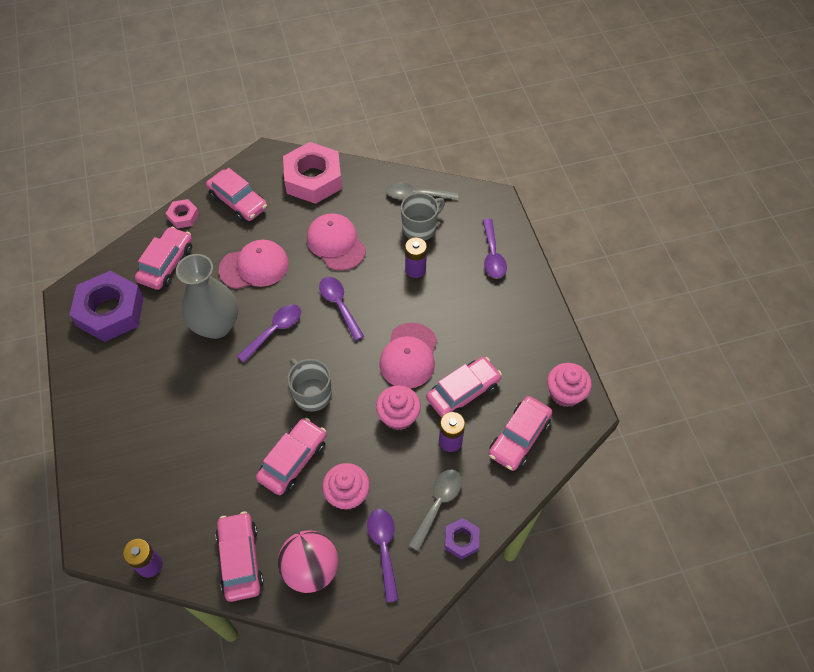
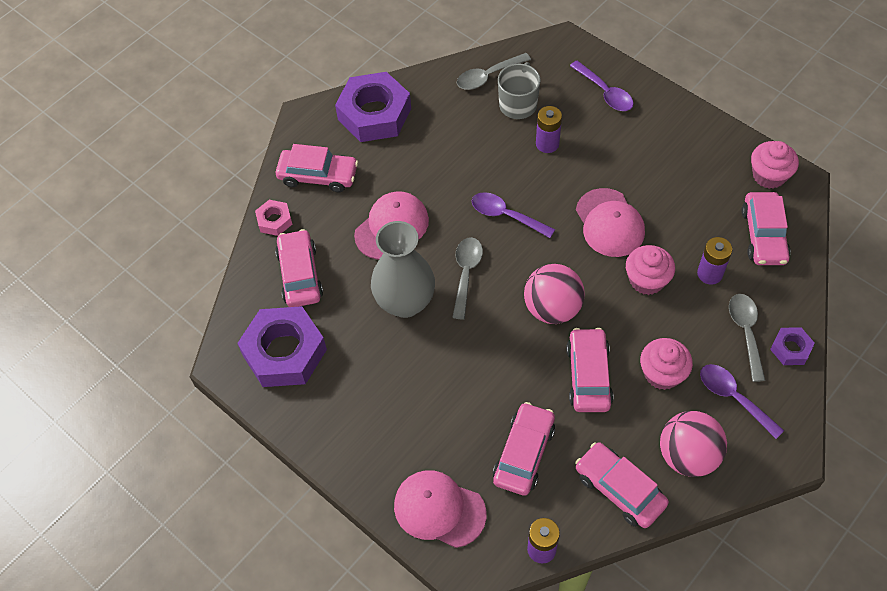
camera: 30 degrees left, 0 degrees up
purple spoon [237,304,301,362] -> grey spoon [452,237,483,320]
pink nut [283,142,342,204] -> purple nut [335,72,411,142]
grey mug [288,358,332,412] -> pink ball [524,264,585,324]
pink cap [307,213,366,271] -> pink cap moved to [394,470,487,548]
pink car [426,357,502,417] -> pink car moved to [493,402,555,496]

